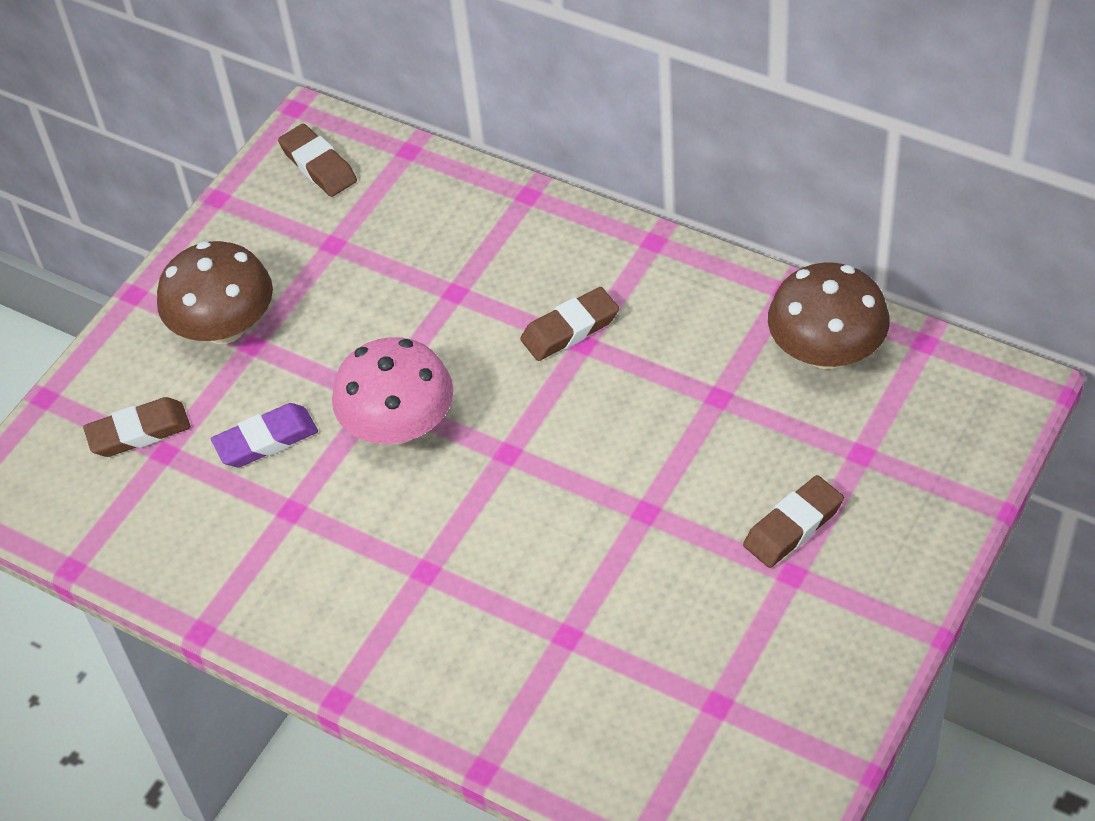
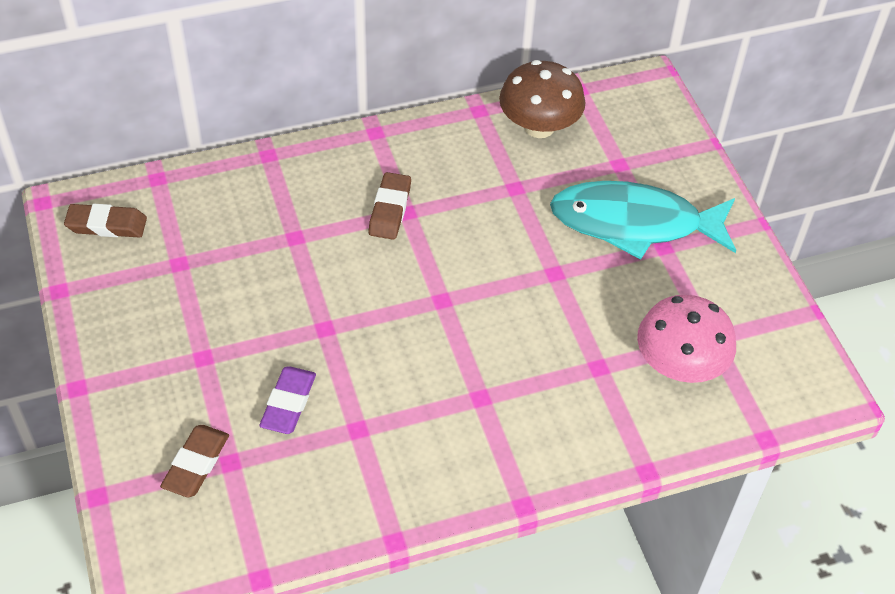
camera: 55 degrees left, 0 degrees up
brown mushroom [157,241,273,344] -> none
pink mushroom [332,337,453,444] -> pink mushroom moved to [637,295,736,383]
brown eraser [743,475,844,568] -> turquoise fish [550,181,736,260]

